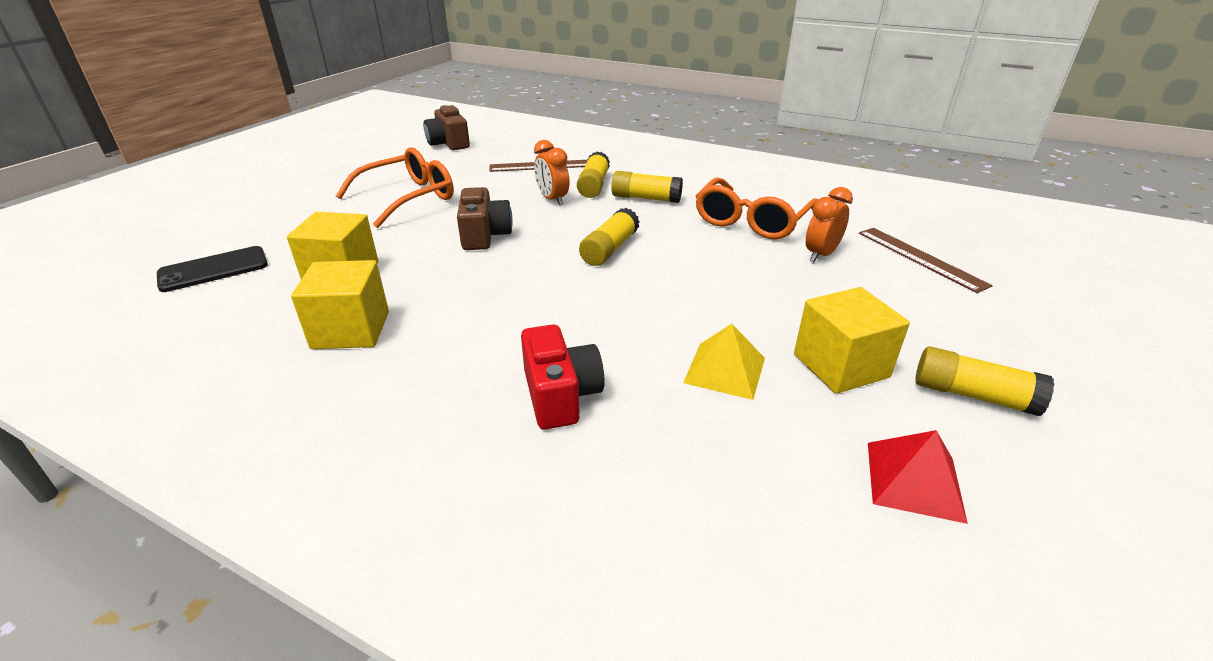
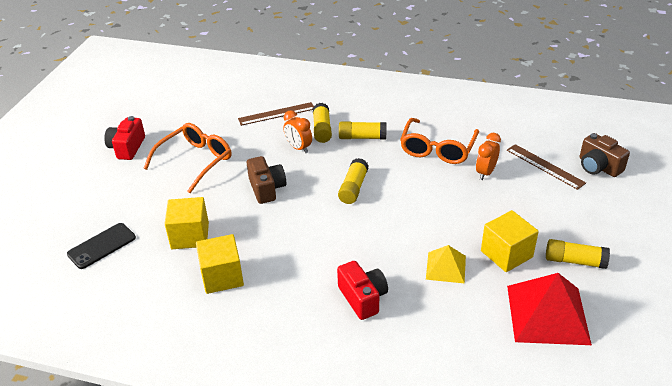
camera: 10 degrees left, 5 degrees up
brown camera [423,105,470,150] -> brown camera moved to [580,133,630,177]
red pyramid [868,430,968,524] -> red pyramid [507,273,592,345], size x1.79
none -> red camera [104,116,145,160]

